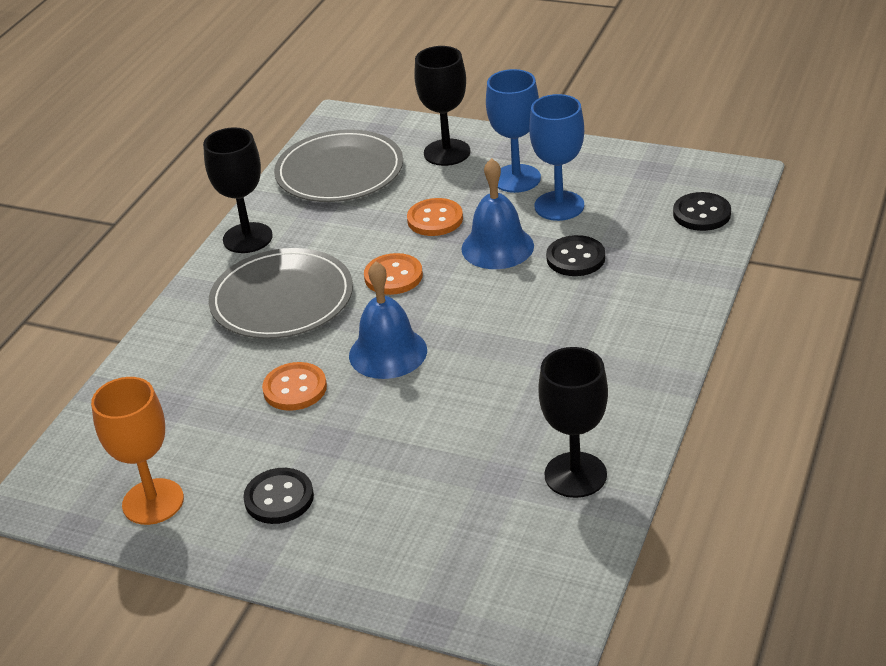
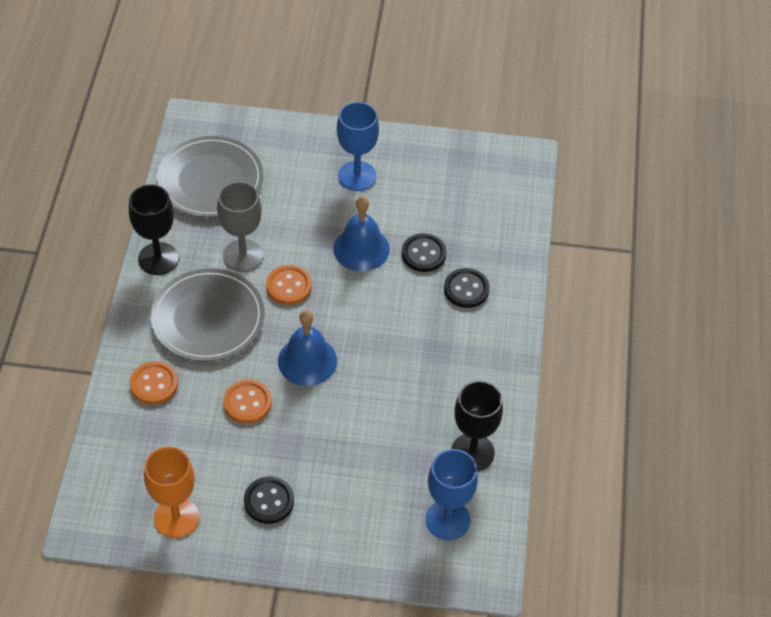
camera: 20 degrees left, 15 degrees up
orange button [407,198,463,236] -> orange button moved to [130,361,178,405]
black goblet [414,46,470,166] -> none
blue goblet [529,94,584,221] -> blue goblet moved to [426,449,478,540]
black button [673,192,731,231] -> black button moved to [444,268,490,308]
none -> grey goblet [217,181,263,272]

